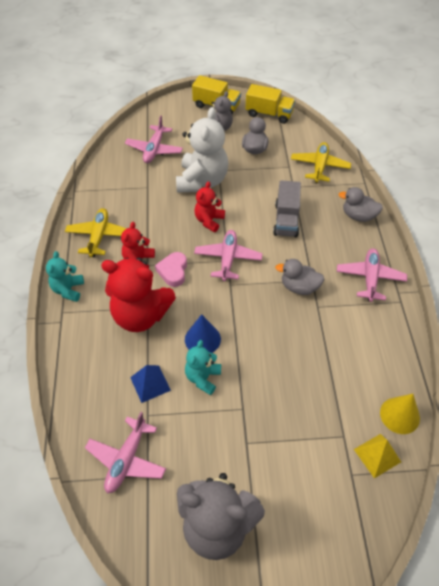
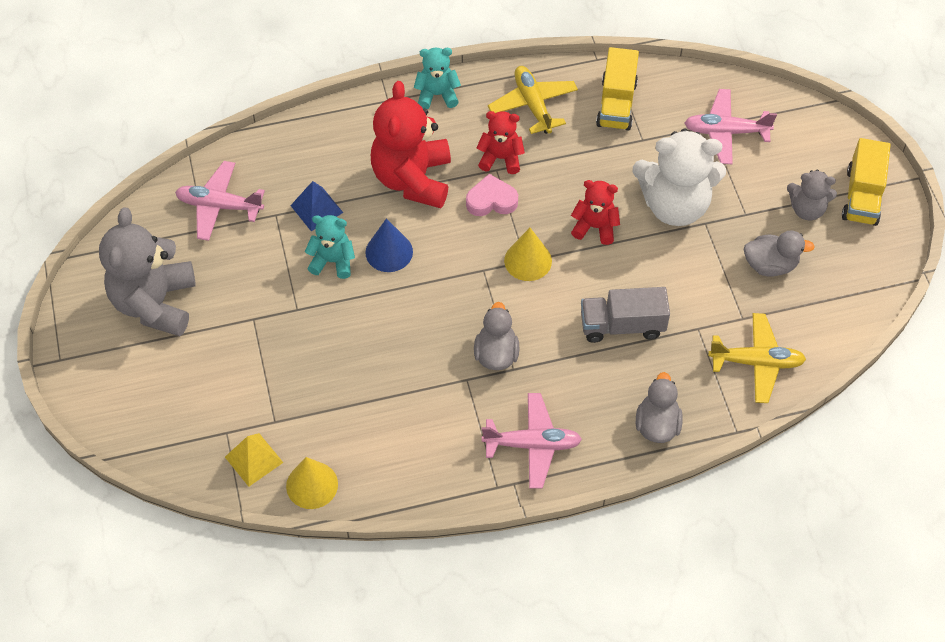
camera: 80 degrees right, 5 degrees up
yellow plane [65,208,127,257] -> yellow plane turned 105 degrees counterclockwise [488,66,578,134]
pink plane [194,230,263,281] -> yellow cone [504,228,552,281]
yellow truck [245,84,295,124] -> yellow truck moved to [596,47,639,131]

